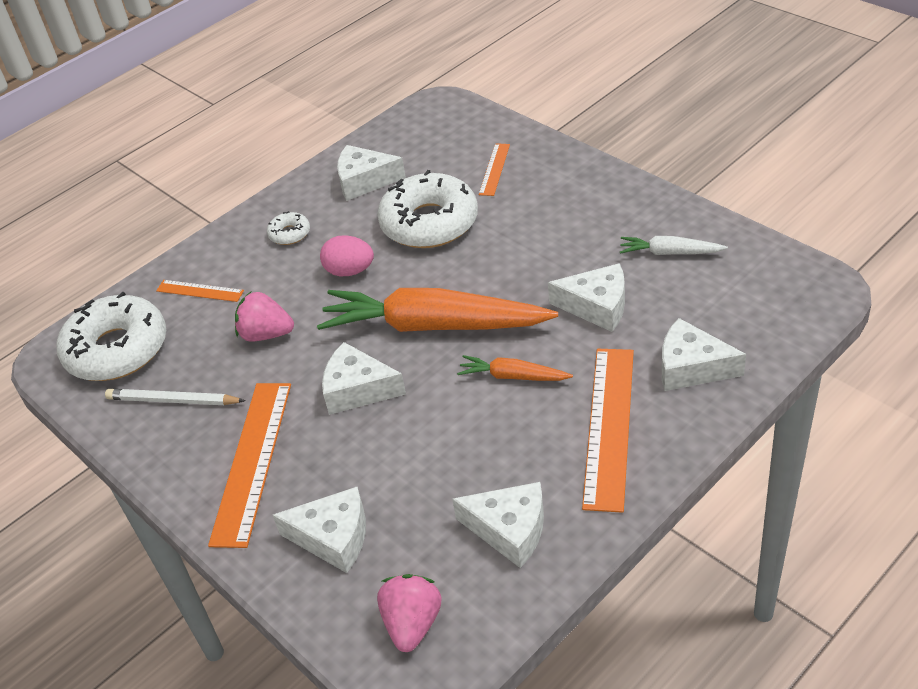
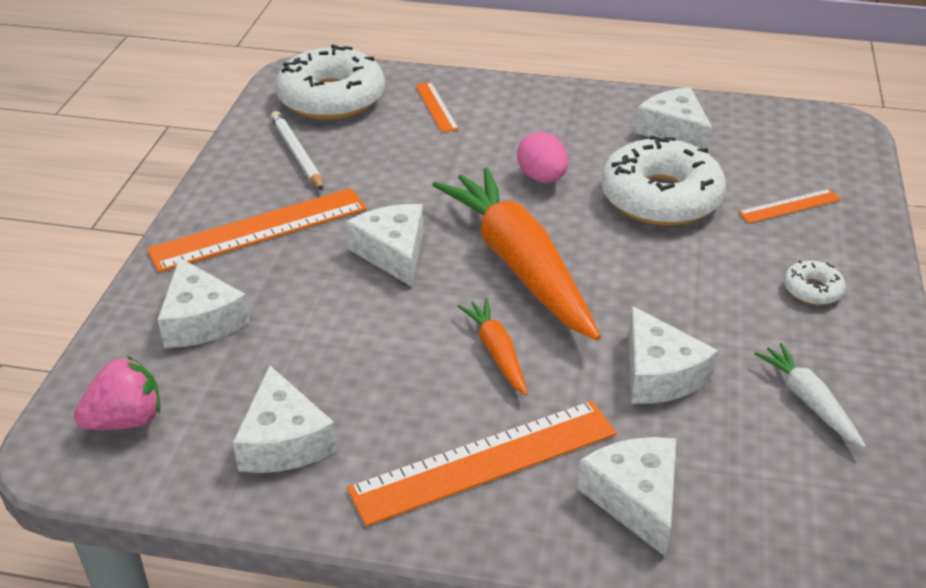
camera: 50 degrees right, 5 degrees down
pink strawberry [235,292,294,342] -> none
white donut [267,211,310,245] -> white donut moved to [784,260,846,305]

